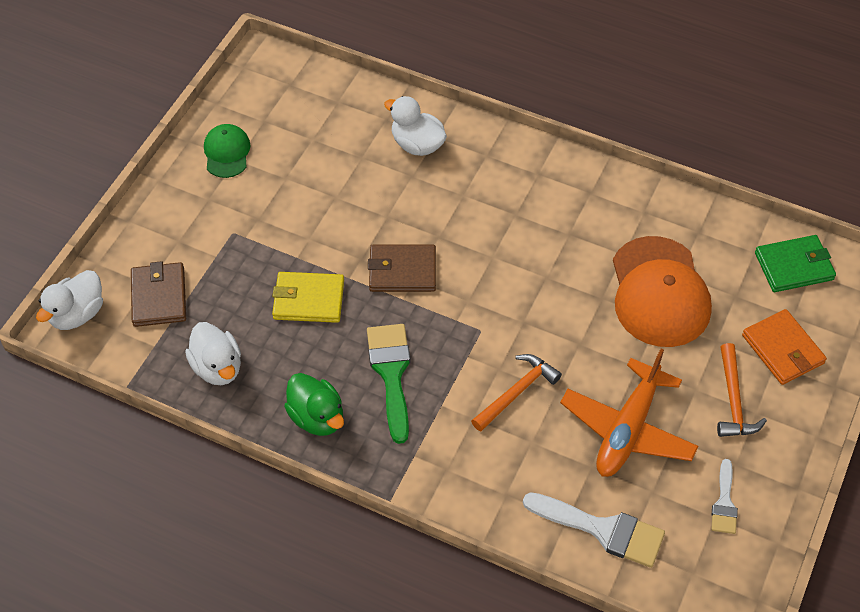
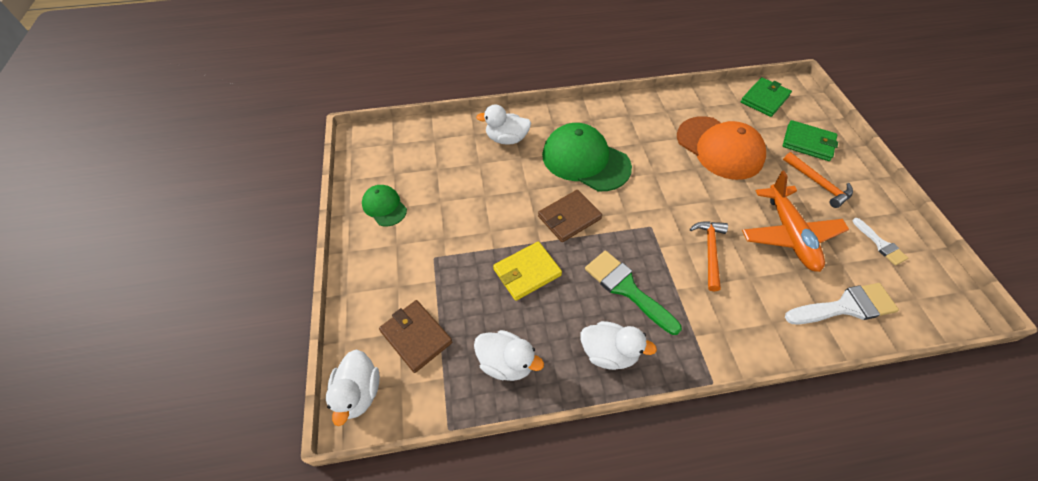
camera: 35 degrees left, 0 degrees up
green duck [284,373,344,436] -> white duck [580,321,657,370]
orange wallet [742,309,827,385] -> green wallet [783,120,838,161]
none -> green cap [542,123,632,191]

